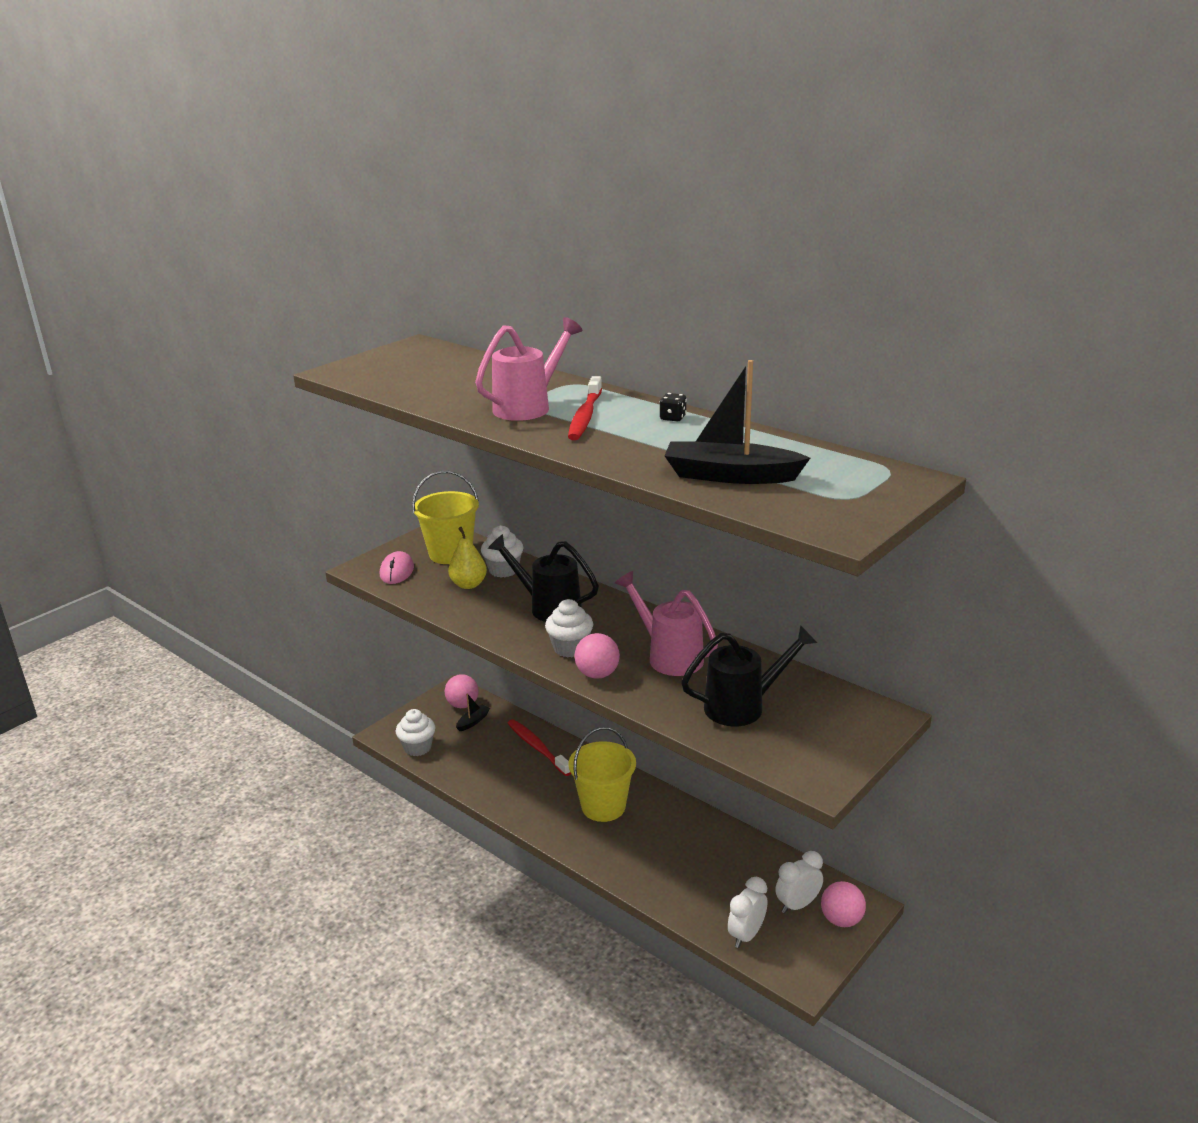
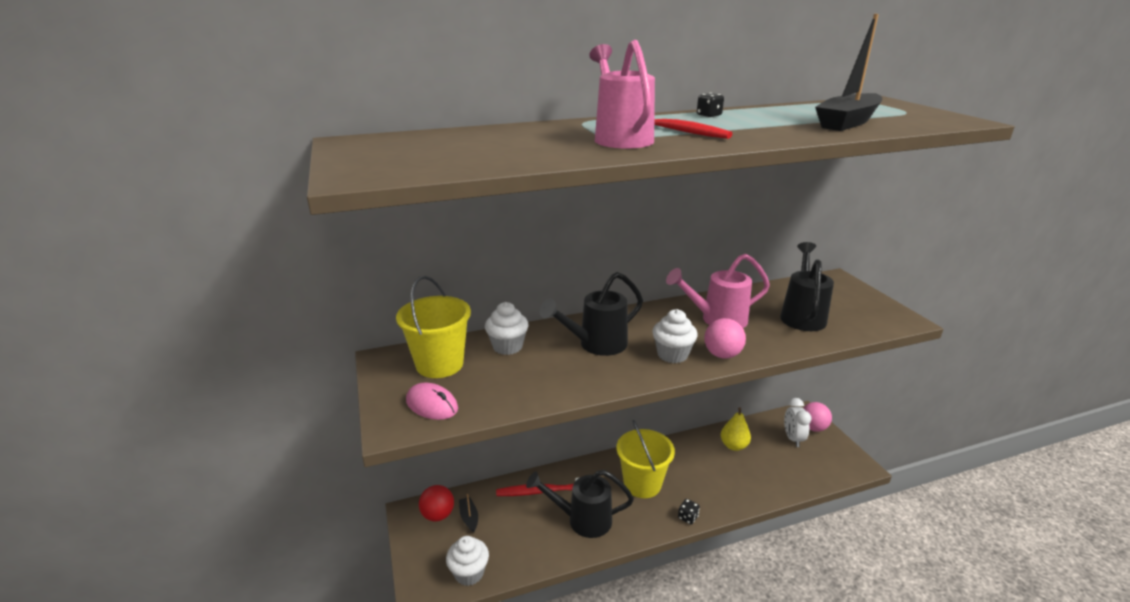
camera: 60 degrees left, 0 degrees up
pink ball [445,674,478,708] -> red ball [419,485,454,521]
yellow pear [448,527,487,589] -> yellow pear moved to [721,407,751,451]
white clock [728,877,768,948] -> none
none -> black watering can [526,470,634,538]
none -> black dice [678,499,700,525]

